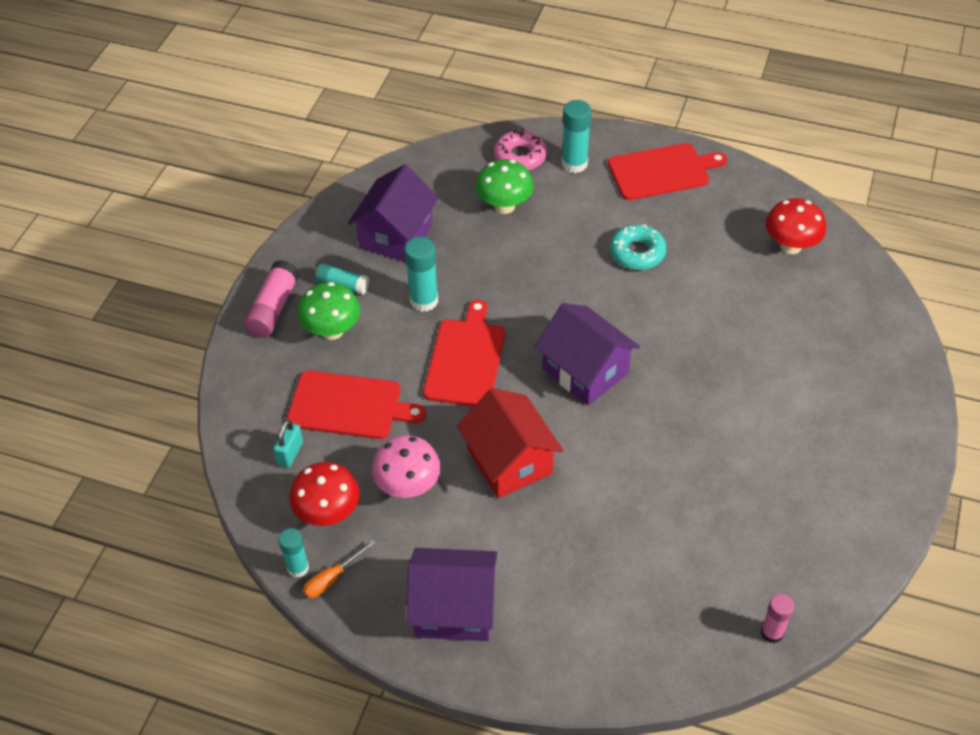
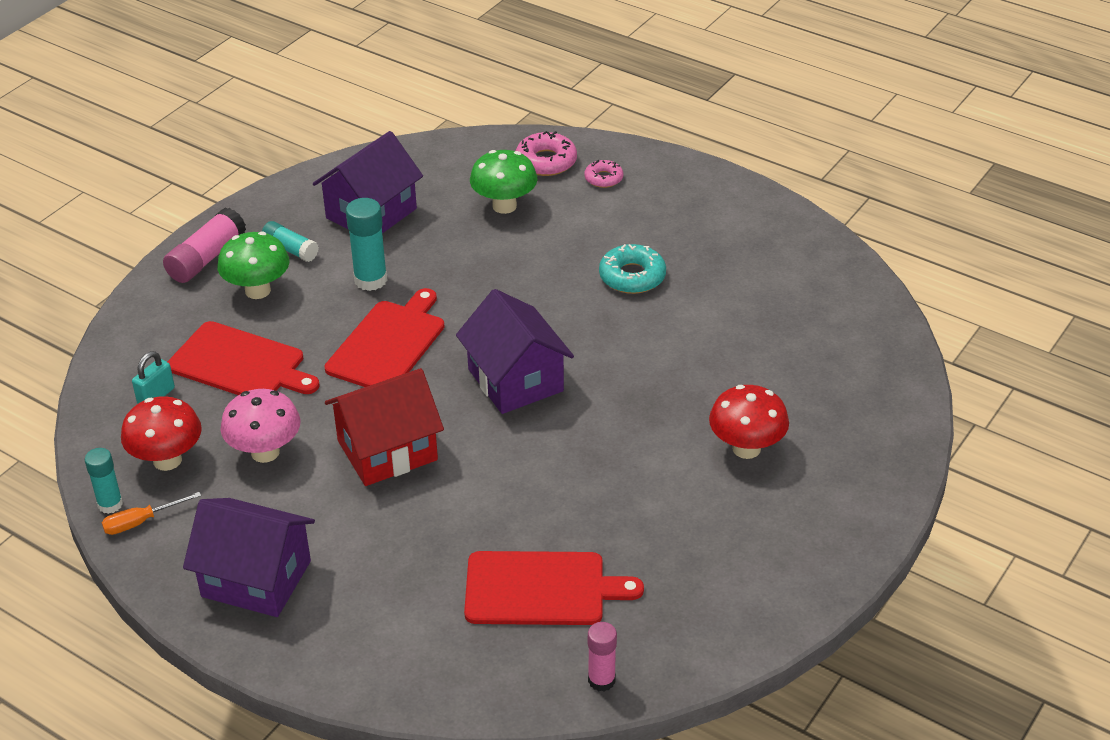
camera: 15 degrees right, 10 degrees down
red house [457,388,563,498] -> red house turned 75 degrees clockwise [325,368,444,486]
turquoise glue stick [562,100,592,173] -> pink donut [584,160,623,188]
red cutting board [608,143,727,200] -> red cutting board moved to [464,551,644,625]
red mushroom [765,198,826,254] -> red mushroom moved to [709,385,789,459]

